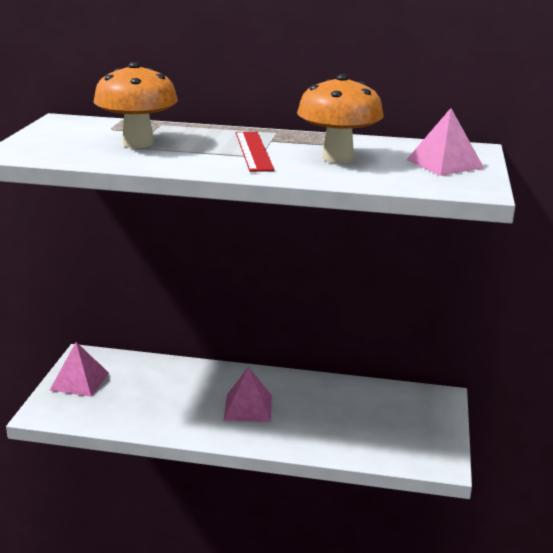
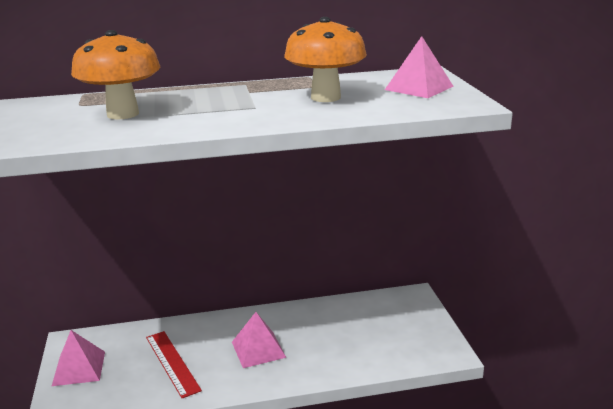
camera: 20 degrees left, 0 degrees up
red ruler [236,132,275,172] -> red ruler moved to [146,331,202,398]

